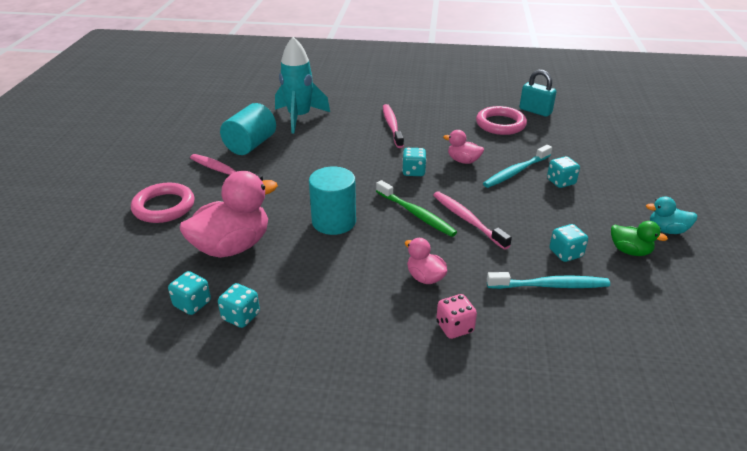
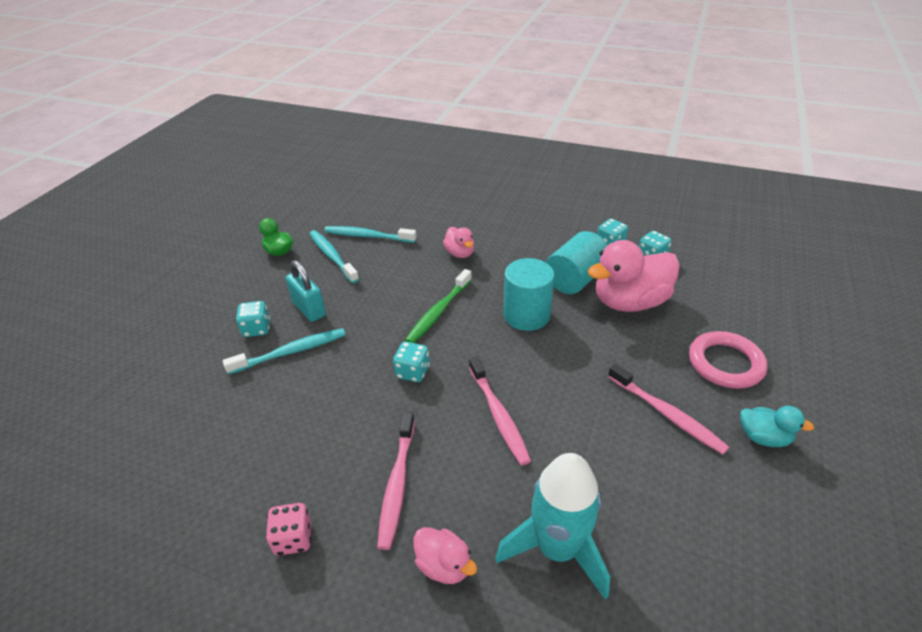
camera: 165 degrees left, 5 degrees up
turquoise cylinder [220,103,276,155] -> turquoise cylinder moved to [546,231,608,294]
green toothbrush [376,180,457,237] -> green toothbrush turned 120 degrees counterclockwise [405,269,472,343]
pink toothbrush [433,191,512,250] -> pink toothbrush moved to [469,356,531,465]
pink dice [436,294,477,339] -> pink dice moved to [265,503,311,556]
pink duck [443,130,484,164] -> pink duck moved to [414,527,477,584]
pink ring [476,106,527,135] -> none
turquoise padlock [519,70,556,117] -> turquoise padlock moved to [286,260,326,322]
turquoise dice [549,224,588,262] -> turquoise toothbrush [309,230,359,283]
turquoise duck [646,196,697,234] -> turquoise duck moved to [740,406,814,447]

